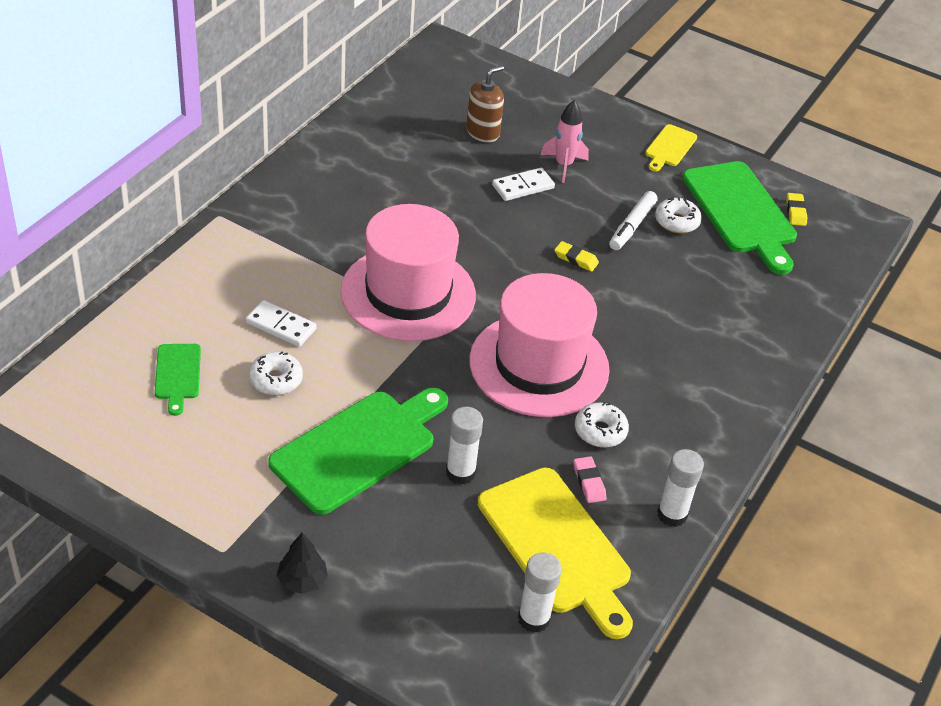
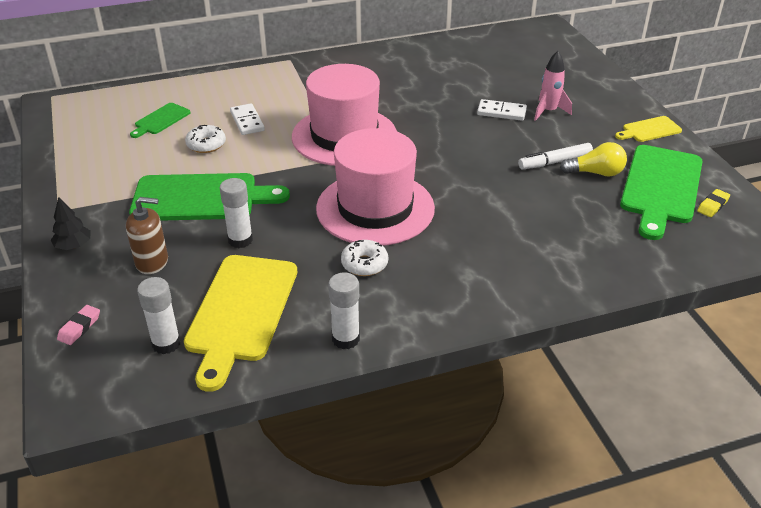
camera: 45 degrees right, 5 degrees down
brown soap dispenser [466,66,504,142] -> brown soap dispenser moved to [126,197,168,274]
yellow eraser [555,241,599,272] -> none
pink eraser [574,456,606,503] -> pink eraser moved to [57,305,100,345]
white donut [655,197,702,234] -> yellow light bulb [560,142,627,176]

